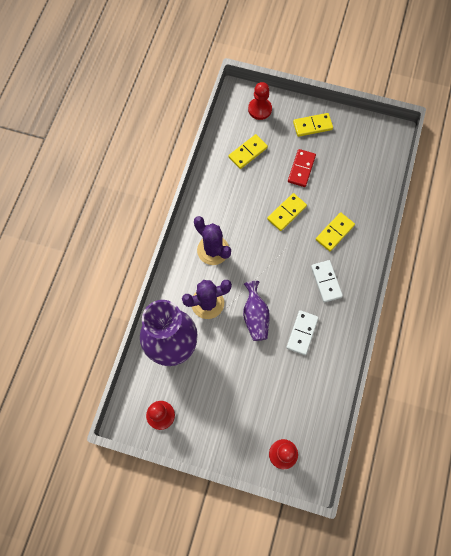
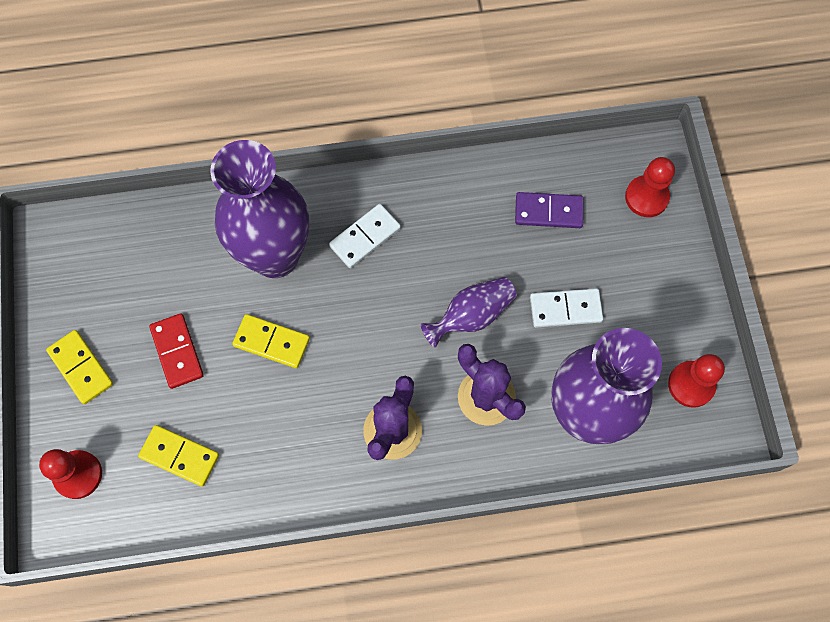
camera: 115 degrees left, 0 degrees up
white domino [286,310,319,355] -> white domino moved to [530,288,603,328]
red domino [288,149,316,187] -> red domino turned 75 degrees clockwise [149,313,204,389]
yellow domino [316,212,355,251] -> purple vase [210,140,309,278]
none -> purple domino [515,192,584,228]

